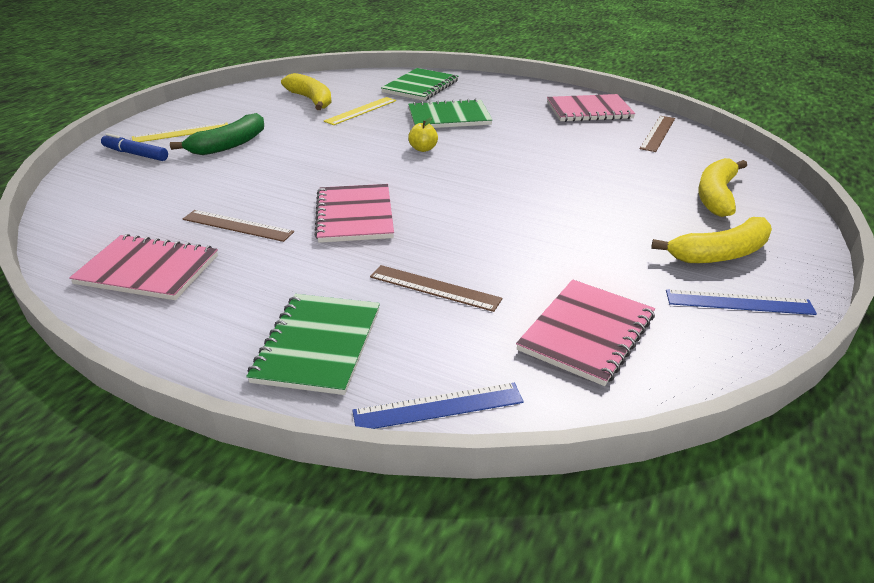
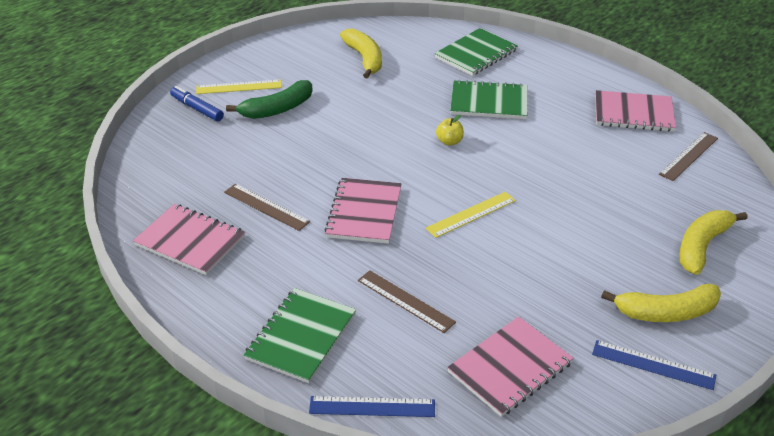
camera: 15 degrees right, 5 degrees up
yellow ruler [324,97,396,125] -> yellow ruler moved to [426,192,516,238]

